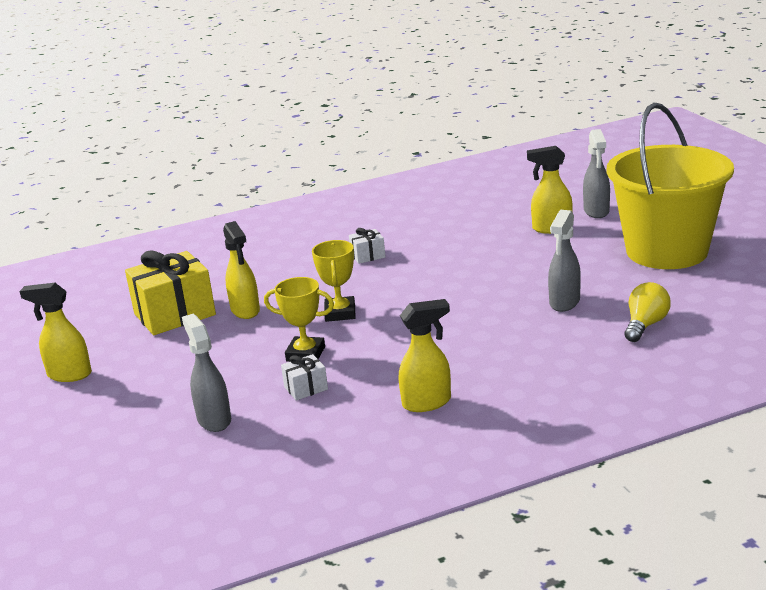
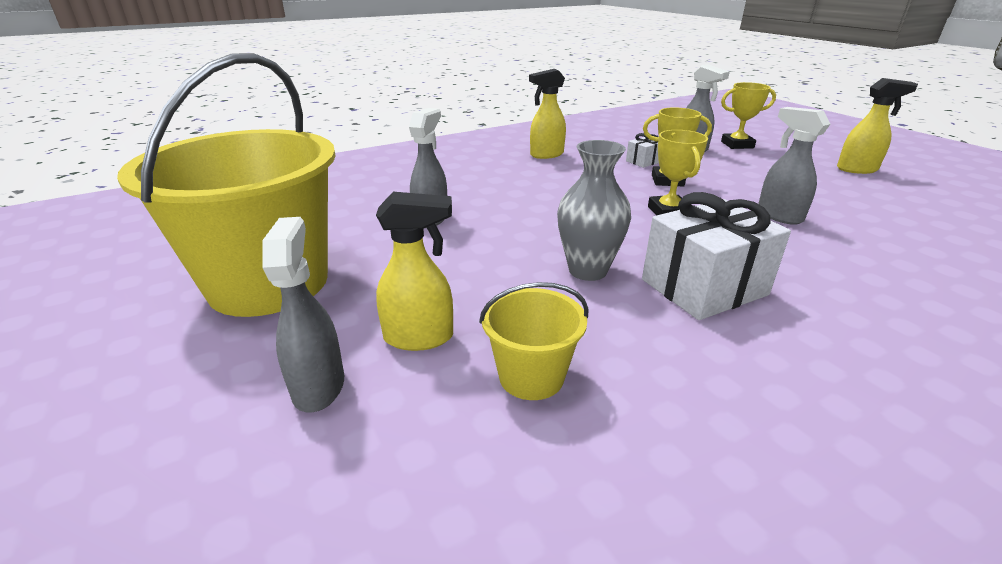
camera: 170 degrees right, 5 degrees up
yellow gift [125,250,216,335] -> none
yellow spray bottle [223,221,260,319] -> grey spray bottle [758,107,830,225]
white gift [349,228,386,264] -> white gift [642,192,791,320], size x2.16
yellow light bulb [624,282,671,342] -> none
none -> yellow bucket [479,282,589,400]
none -> grey vase [557,140,631,281]
none -> yellow trophy [721,82,776,149]

